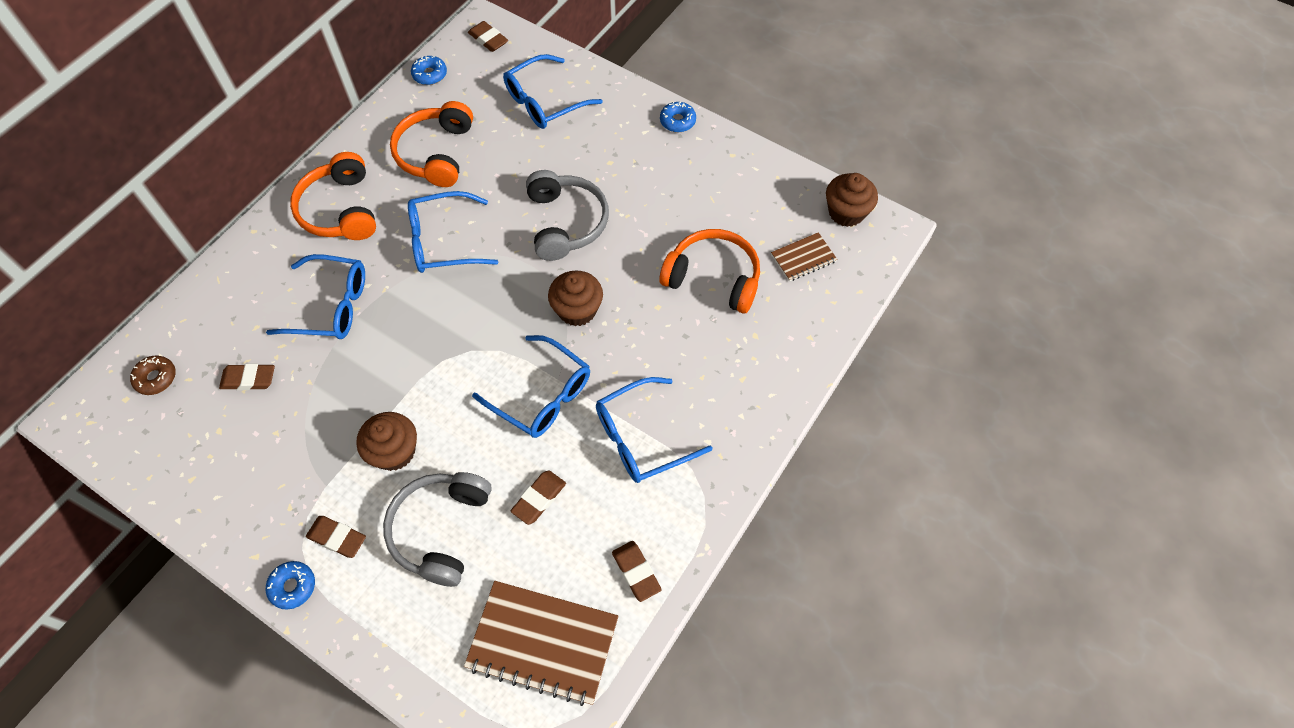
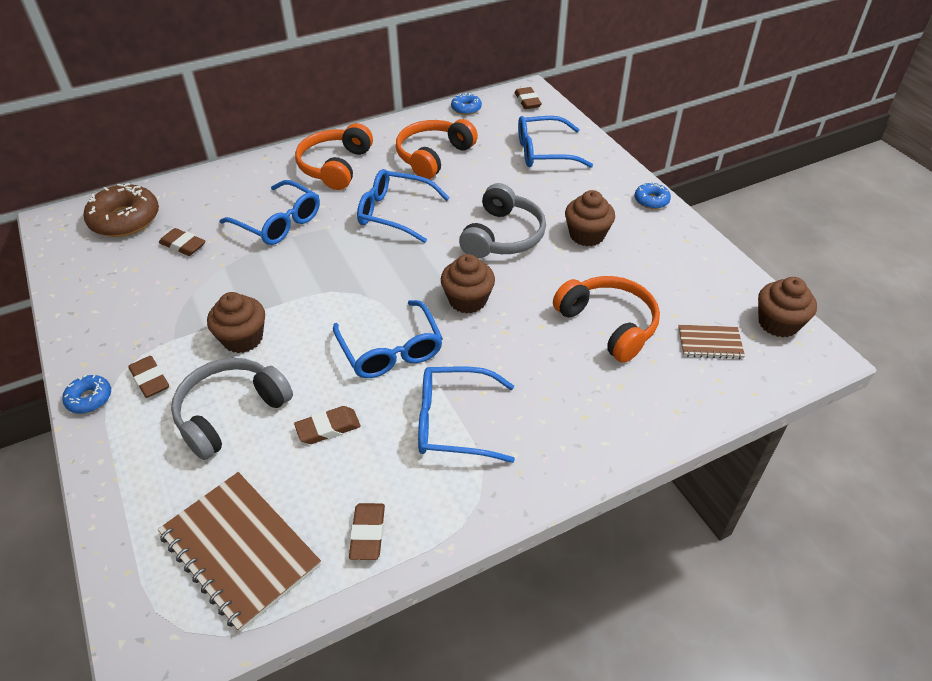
camera: 30 degrees right, 15 degrees down
brown donut [130,356,176,395] -> brown donut [84,183,159,237], size x1.94
none -> brown cupcake [565,190,615,246]

